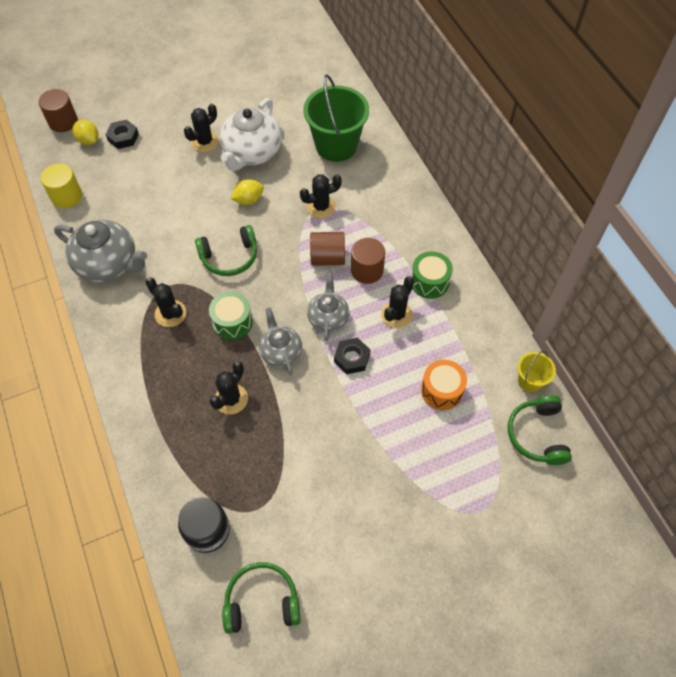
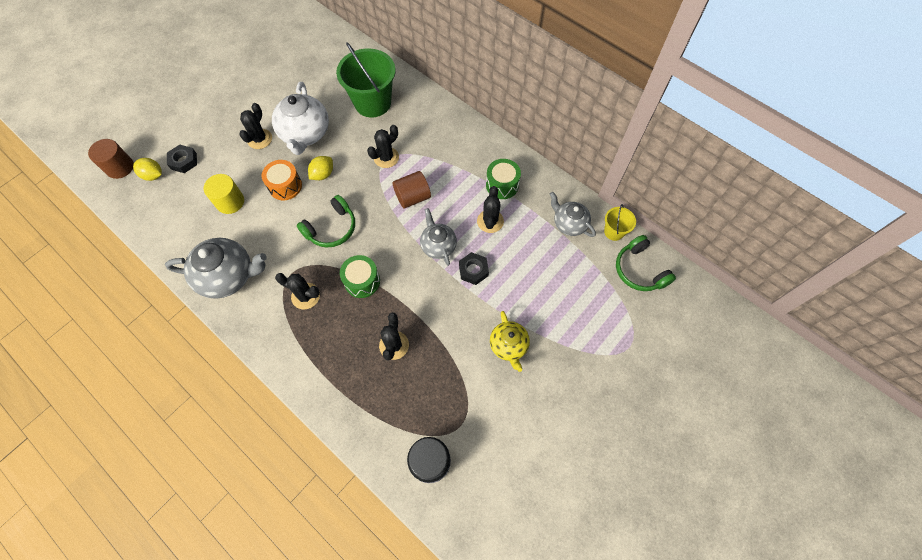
camera: 25 degrees left, 5 degrees up
yellow cylinder [41,164,82,208] -> yellow cylinder moved to [204,174,244,214]
green headphones [222,562,301,634] -> none
grey teapot [259,308,302,375] -> grey teapot moved to [550,192,596,237]
brown cylinder [351,238,385,284] -> none
orange drum [421,360,467,410] -> orange drum moved to [262,160,302,200]
none -> yellow teapot [490,311,530,372]

